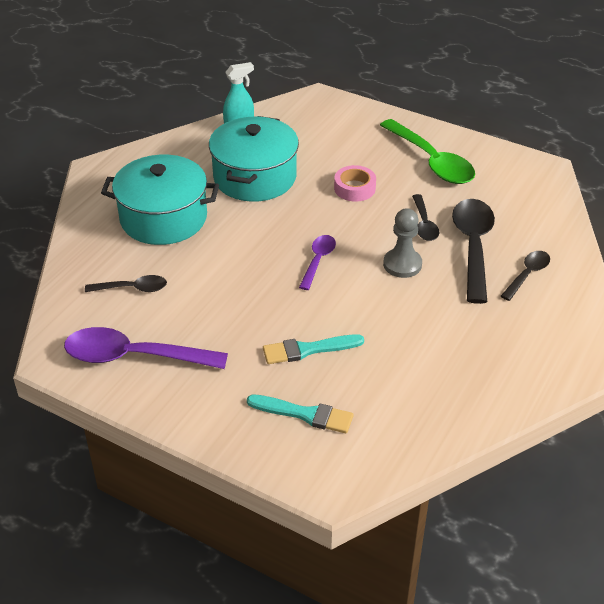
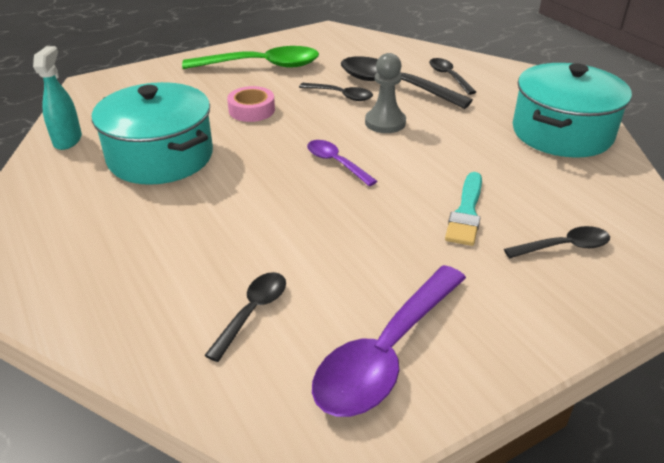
camera: 60 degrees left, 5 degrees down
turquoise pot [101,155,219,245] -> turquoise pot moved to [513,63,632,158]
turquoise brush [247,395,353,433] -> black spoon [504,226,610,259]

